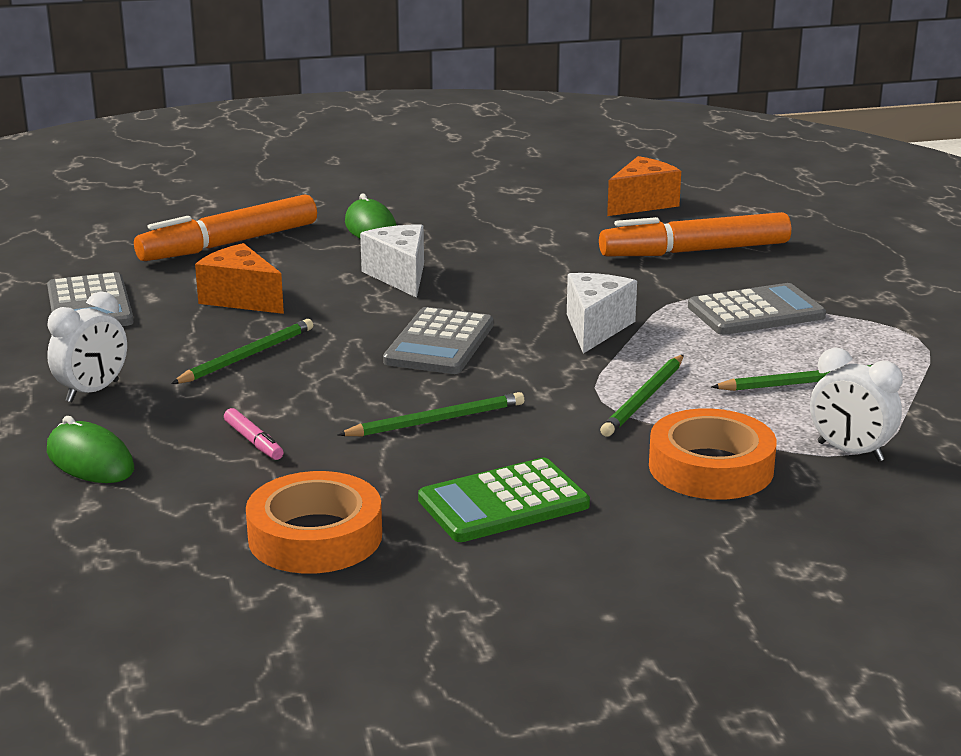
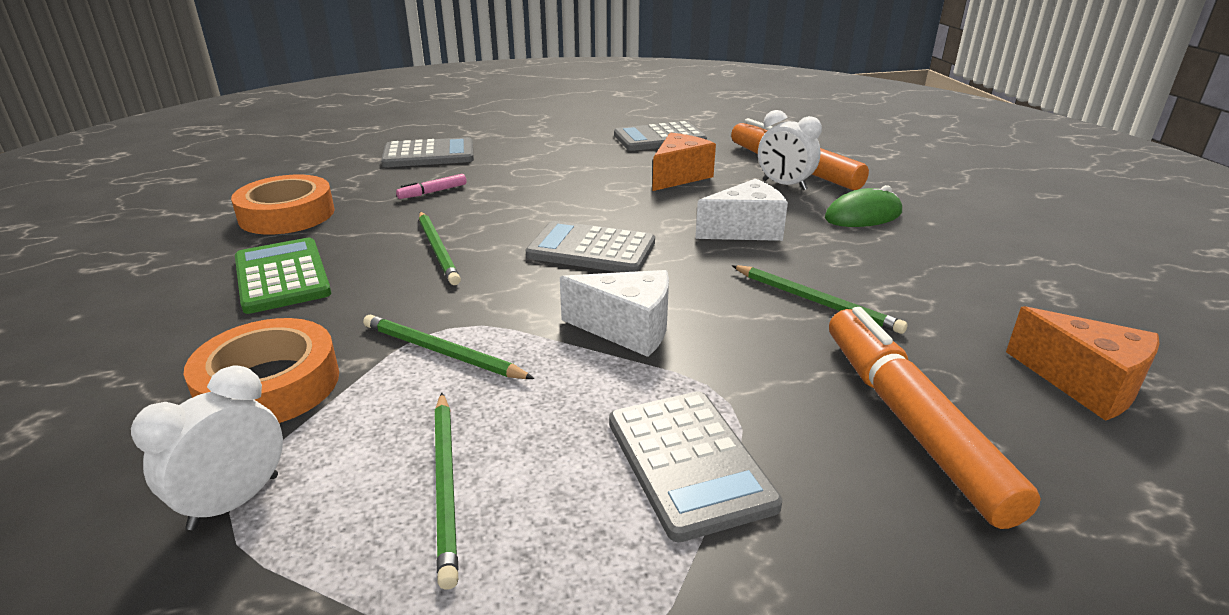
camera: 90 degrees right, 5 degrees up
white clock [47,292,127,402] -> white clock moved to [758,110,822,190]
green mouse [47,416,134,483] -> grey calculator [381,137,474,167]
green pencil [171,319,313,384] -> green pencil moved to [732,265,908,334]

